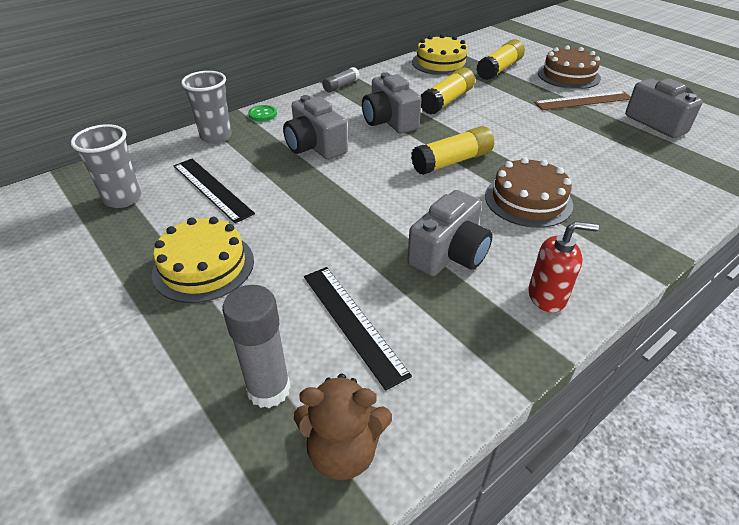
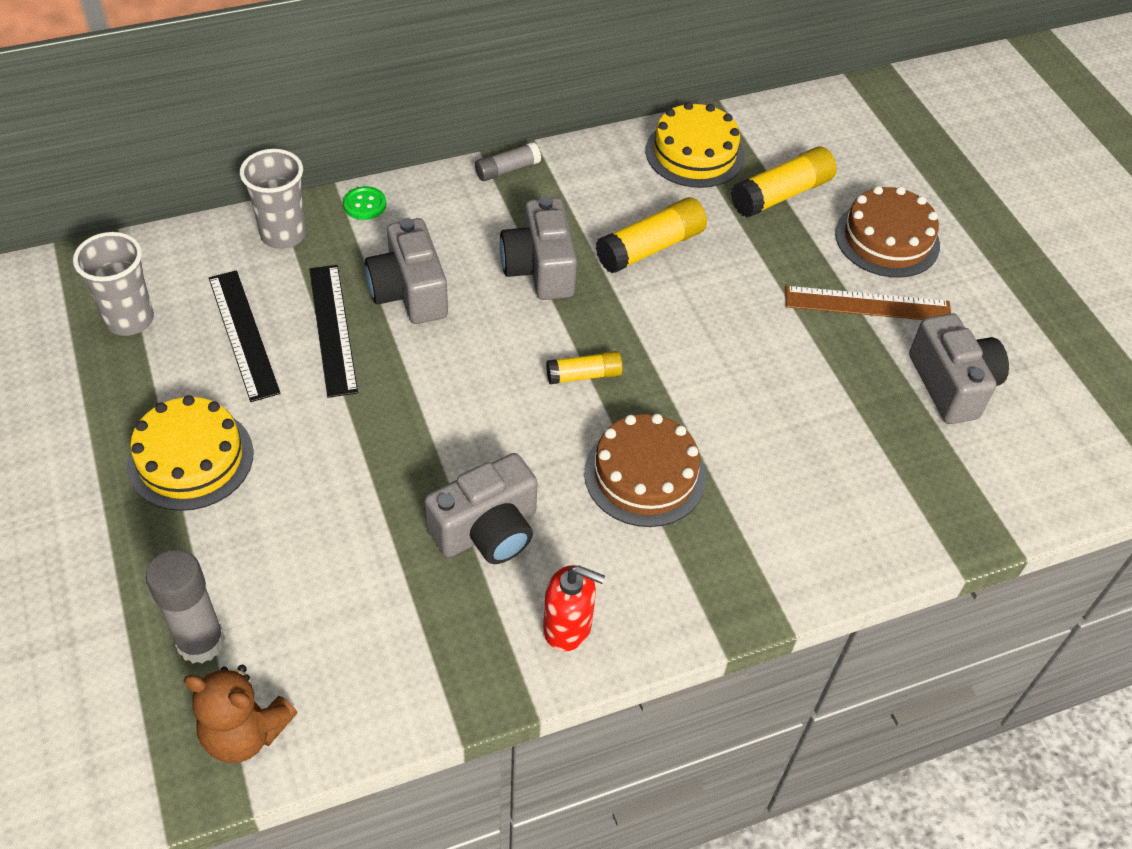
camera: 15 degrees right, 10 degrees up
black ruler [304,267,412,391] -> black ruler moved to [309,265,358,398]
yellow glue stick [411,126,494,175] -> yellow glue stick [546,351,623,384], size x0.60

